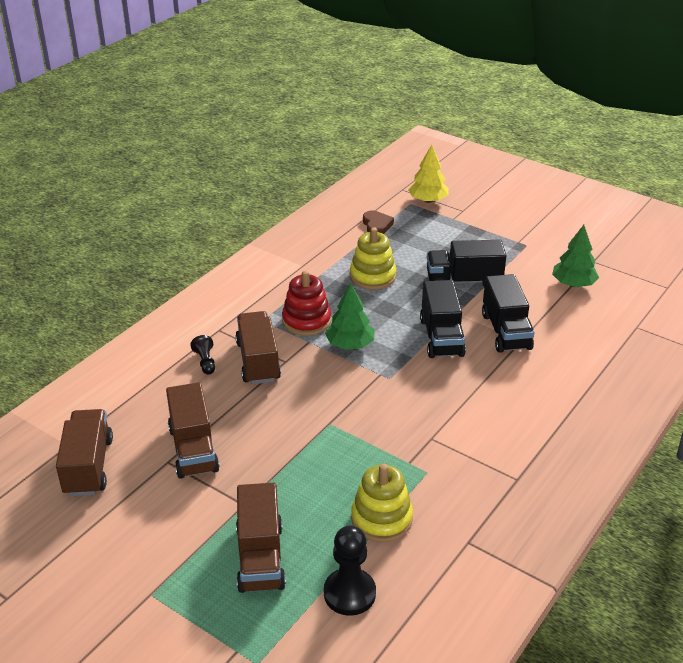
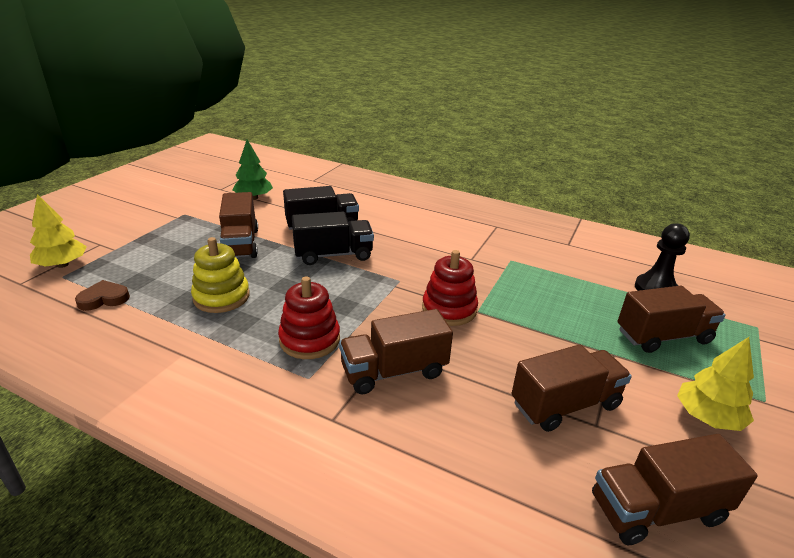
camera: 100 degrees left, 5 degrees down
black pawn [190,335,215,375] -> none
green tree [325,283,374,350] -> none
yellow stacking toy [351,464,413,542] -> none
black truck [427,240,506,286] -> brown truck [219,192,258,258]
none -> red stacking toy [422,250,478,326]
none -> yellow tree [677,337,754,431]

